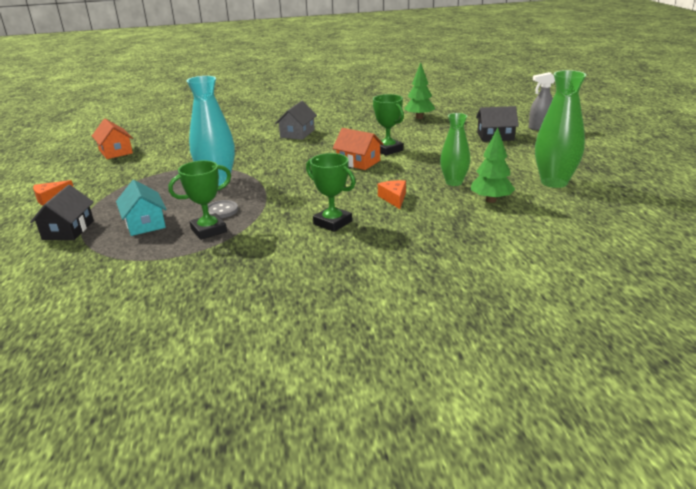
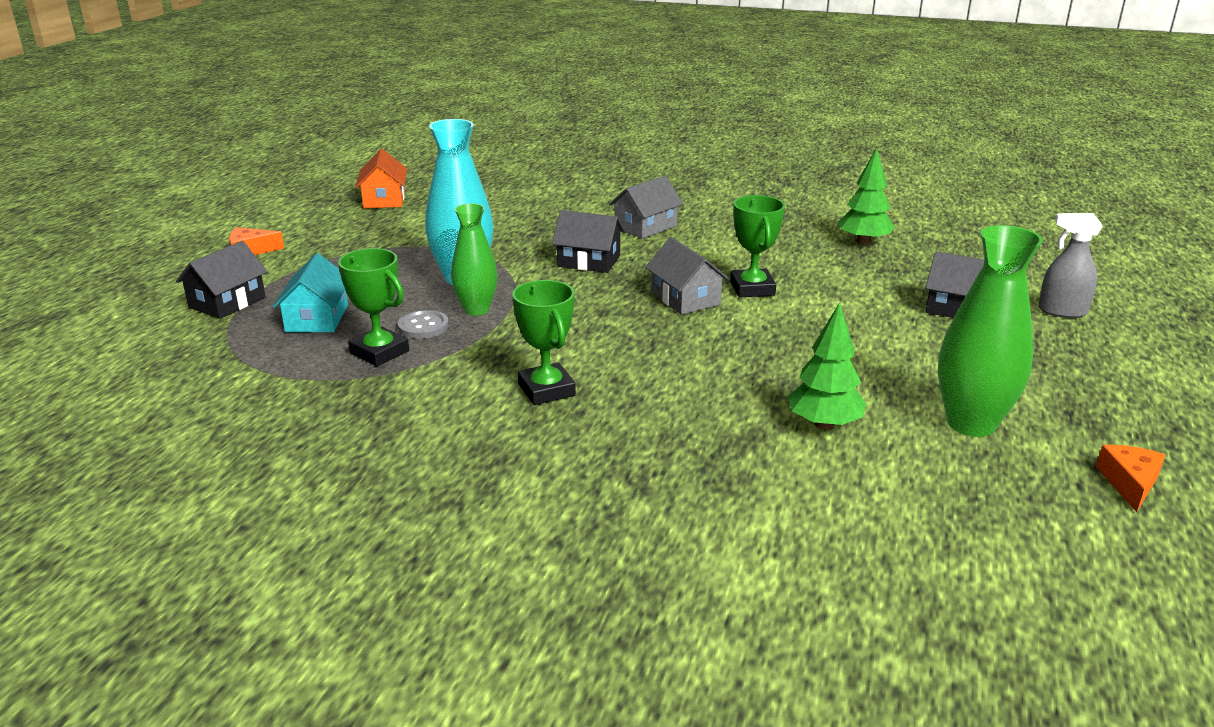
camera: 25 degrees right, 0 degrees up
green trophy [168,160,231,240] -> green trophy turned 45 degrees clockwise [338,248,409,366]
orange house [332,128,384,170] -> grey house [645,237,729,315]
orange cheese [378,180,406,209] -> orange cheese moved to [1096,445,1165,512]
green vase [440,113,470,186] -> green vase moved to [451,203,498,316]
none -> black house [552,210,625,273]

